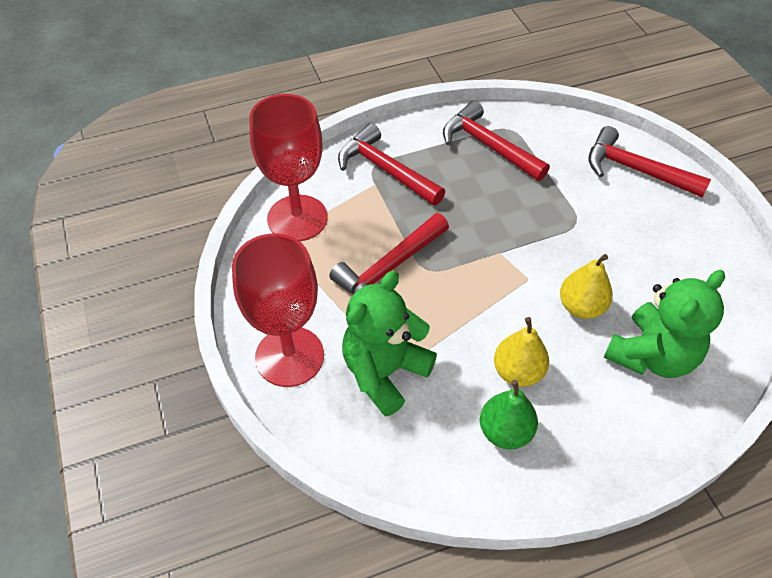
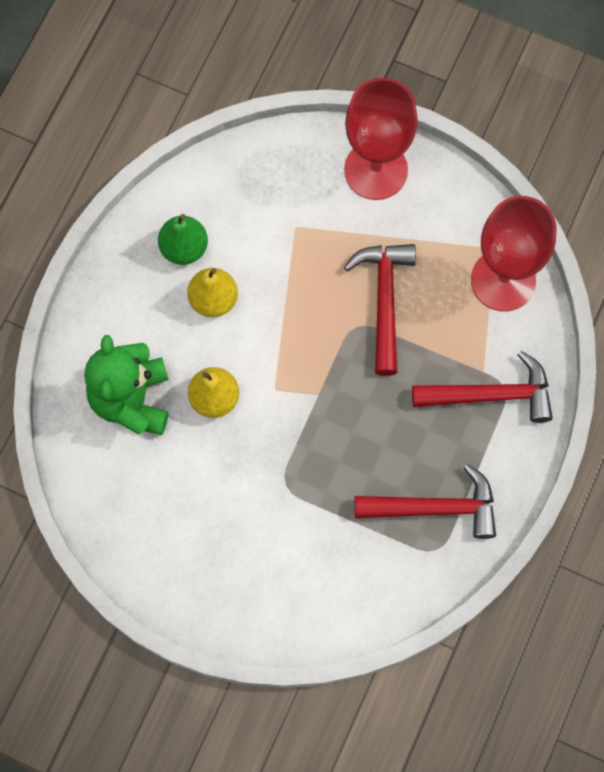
camera: 135 degrees right, 20 degrees up
green teddy bear [342,271,437,417] -> none
red hammer [588,126,711,197] -> none

